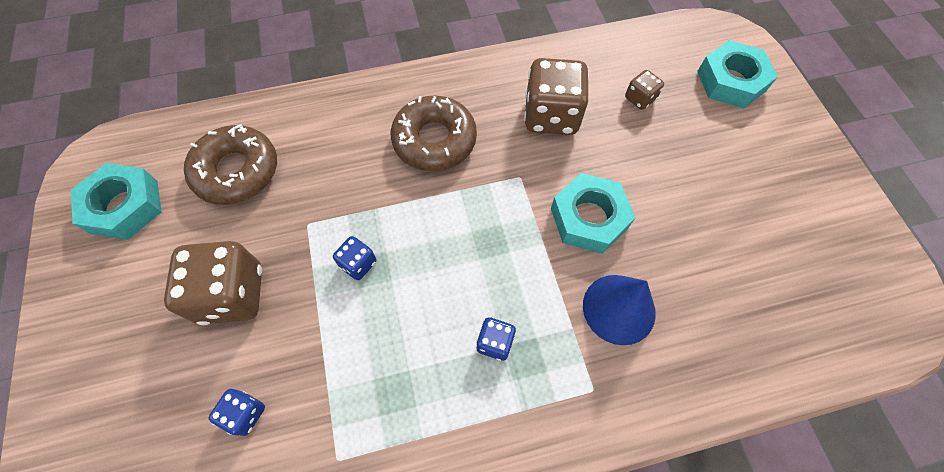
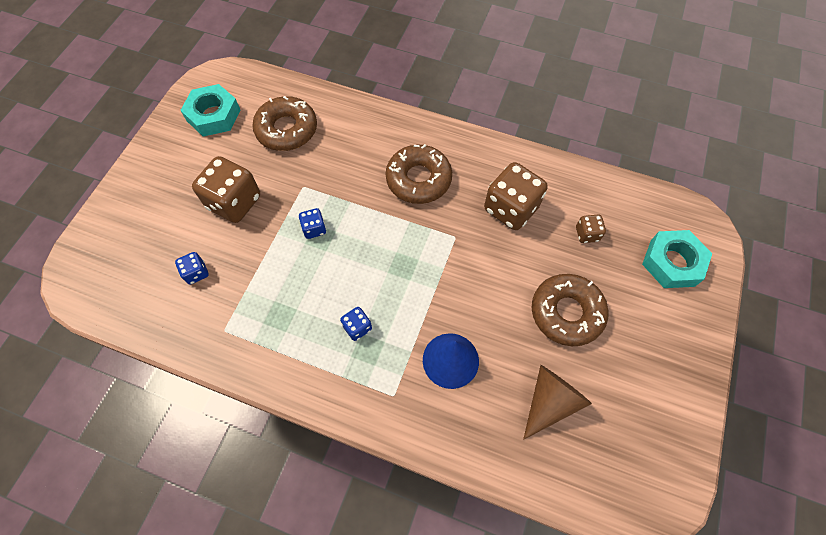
camera: 35 degrees right, 0 degrees up
turquoise nut [551,173,636,254] -> none
none -> brown cone [523,365,592,440]
none -> brown donut [532,274,608,346]

